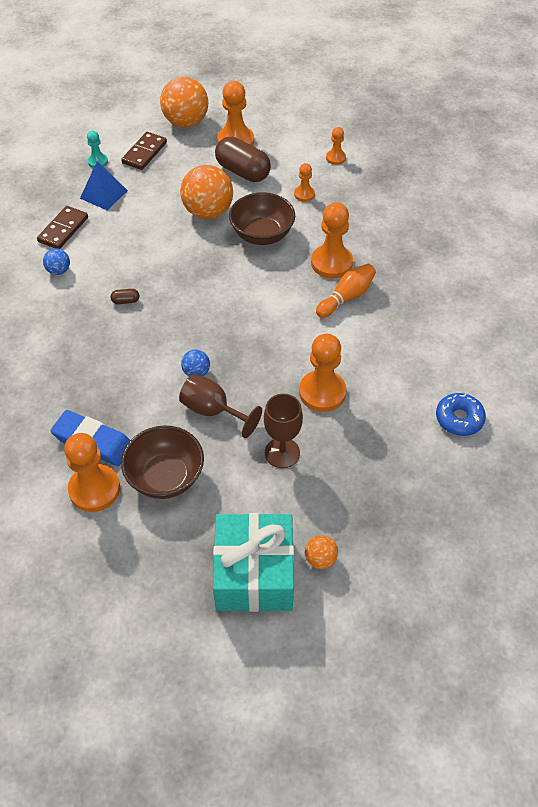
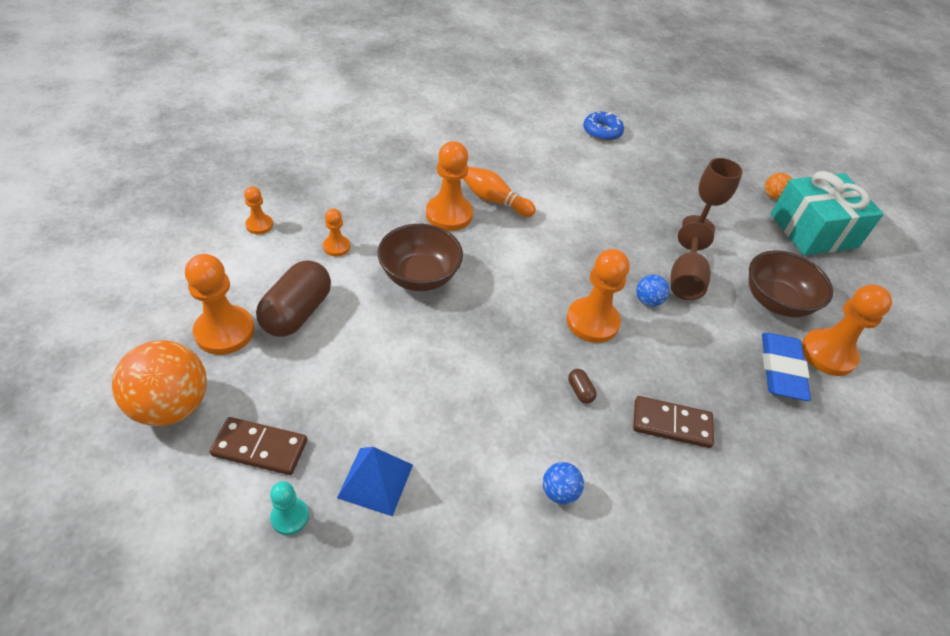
camera: 110 degrees left, 5 degrees down
brown domino [37,206,88,249] -> brown domino moved to [633,396,714,448]
orange ball [180,165,233,219] -> none
orange pawn [299,334,346,412] -> orange pawn moved to [567,249,630,343]

